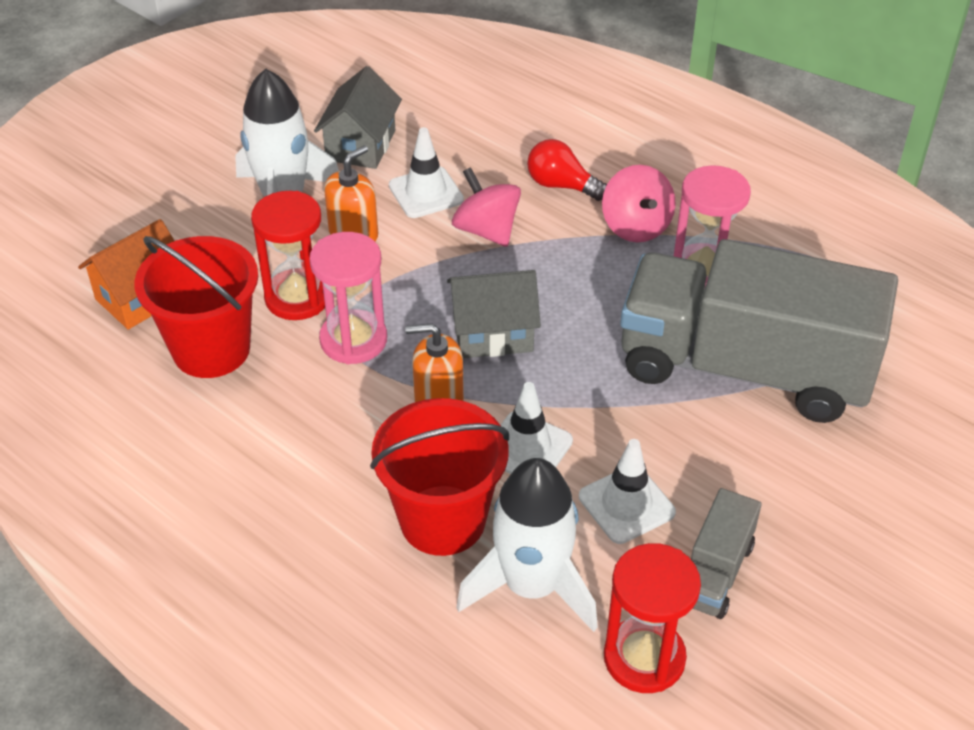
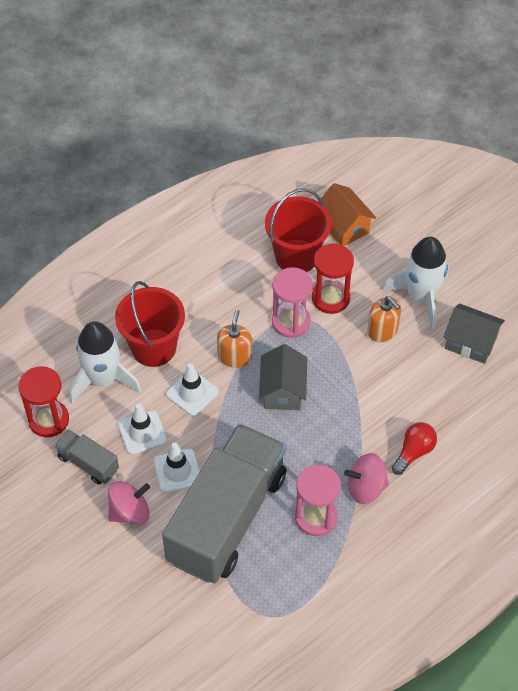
camera: 100 degrees right, 10 degrees up
white traffic cone [389,127,464,218] -> white traffic cone moved to [154,443,200,493]
pink spinning top [452,167,521,247] -> pink spinning top moved to [108,481,150,525]

